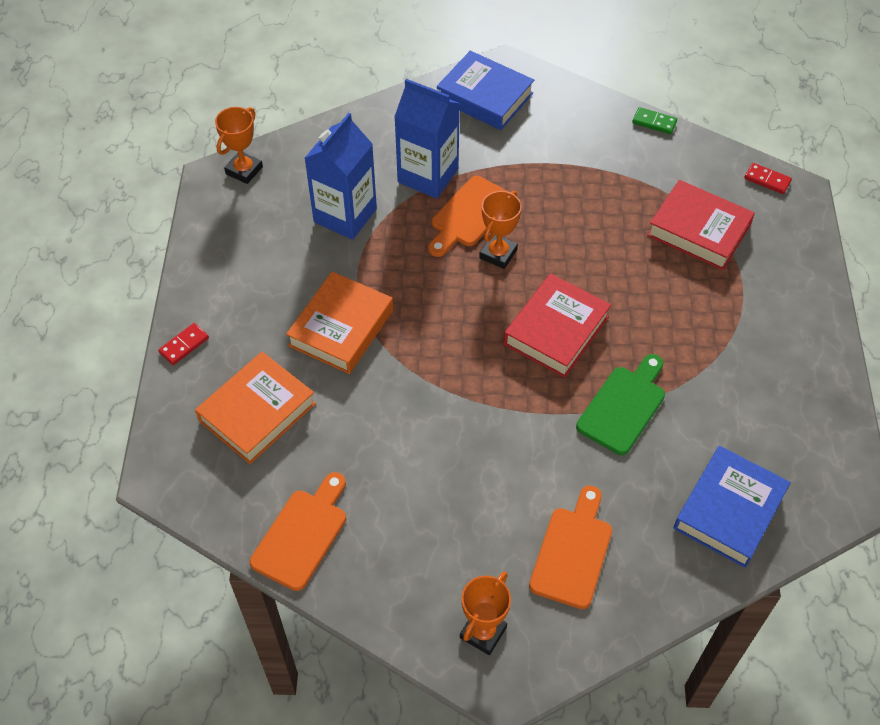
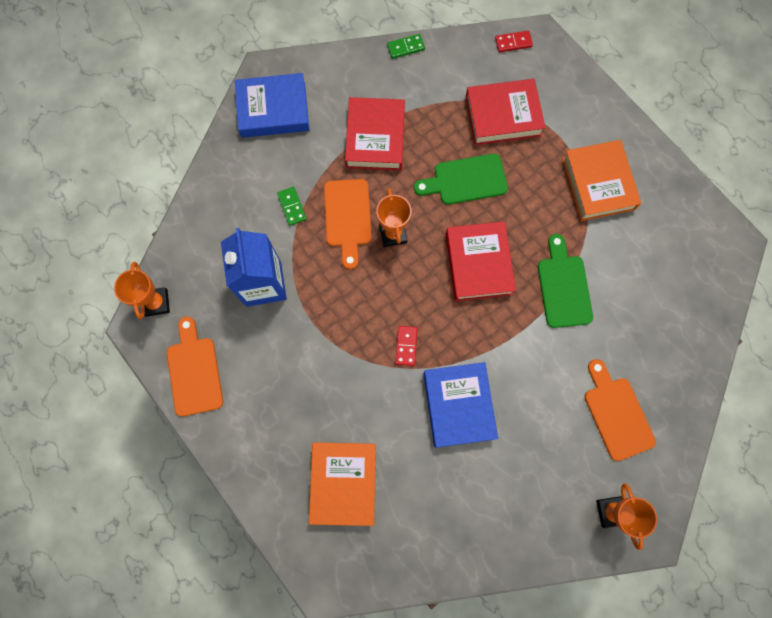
camera: 40 degrees left, 20 degrees up
red domino [158,323,209,365] -> red domino moved to [396,326,418,366]
orange cutting board [250,472,346,591] -> orange cutting board moved to [167,317,223,416]
orange book [286,271,393,374] -> orange book moved to [562,140,641,221]
blue carton [394,79,460,199] -> green domino [277,187,307,226]
blue book [674,446,791,568] -> blue book moved to [424,362,498,448]
none -> red book [345,97,405,170]
none -> green cutting board [414,154,508,205]

